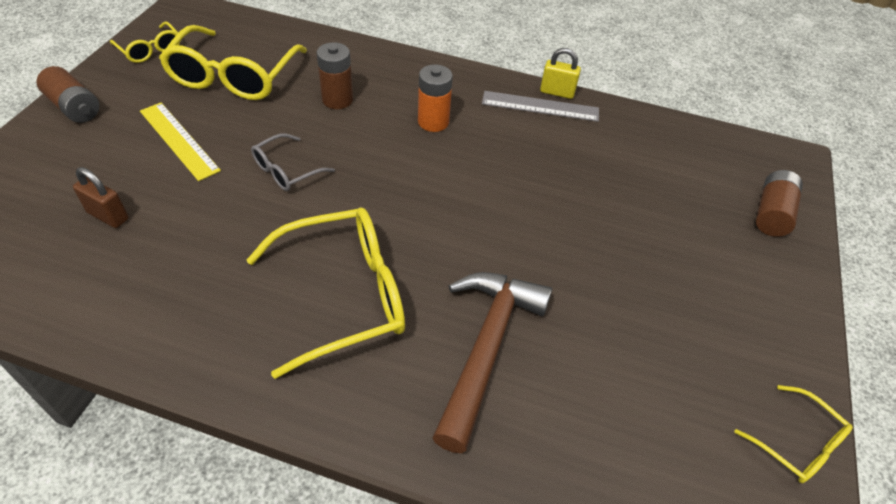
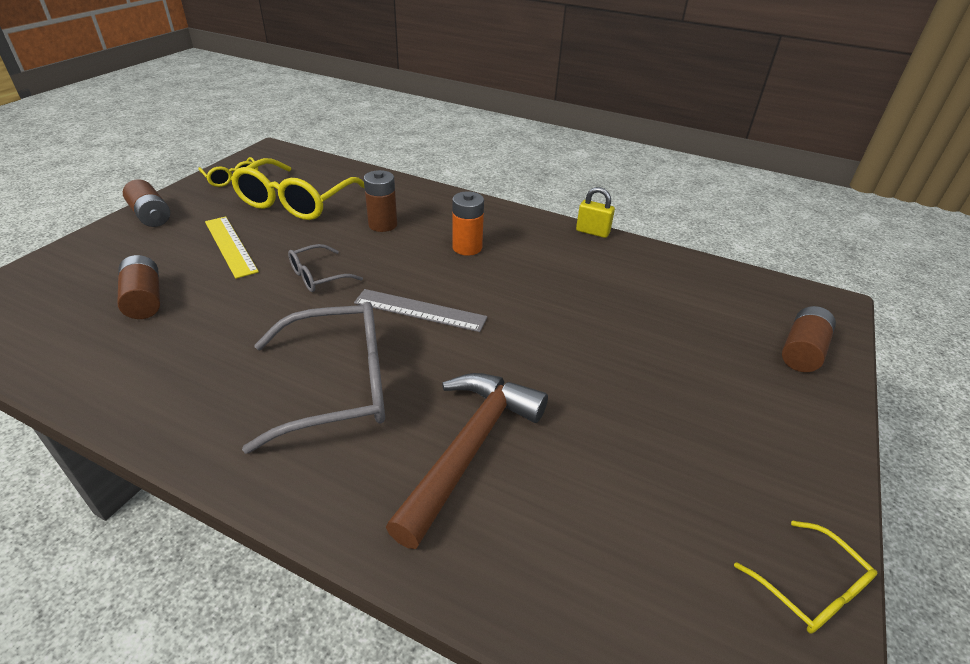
camera: 10 degrees right, 10 degrees down
brown padlock [73,167,129,228] -> brown battery [117,255,160,319]
yellow glasses [247,208,405,379] -> grey glasses [242,302,385,454]
grey ruler [482,91,599,122] -> grey ruler moved to [354,289,487,332]

